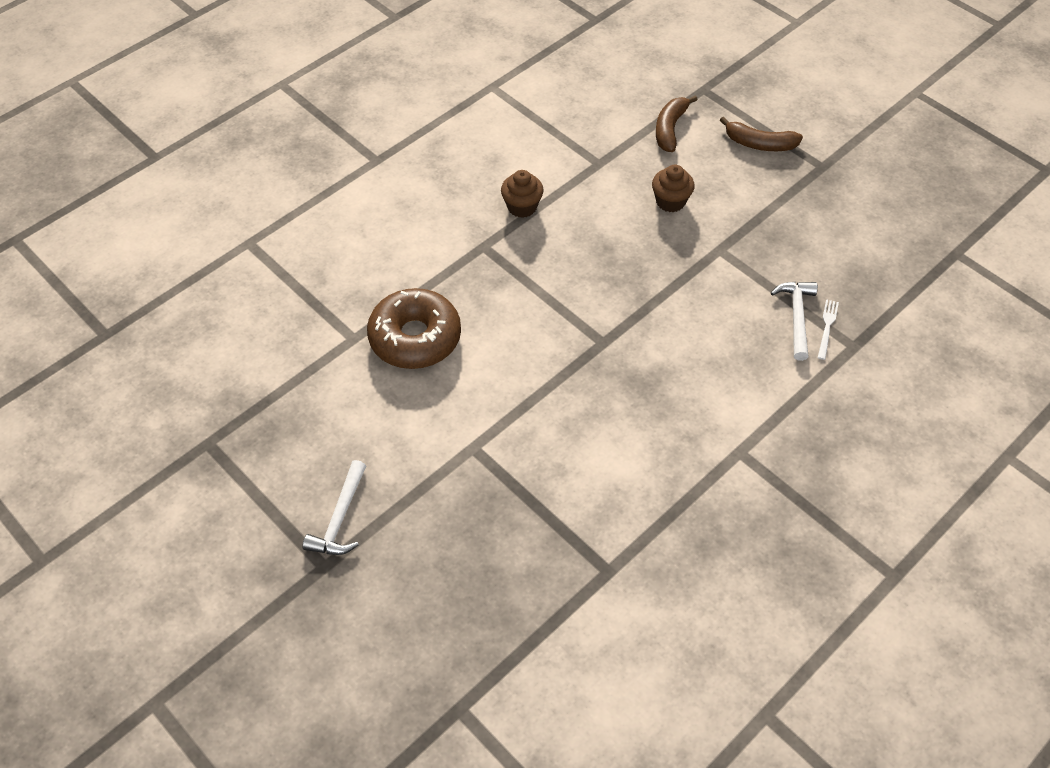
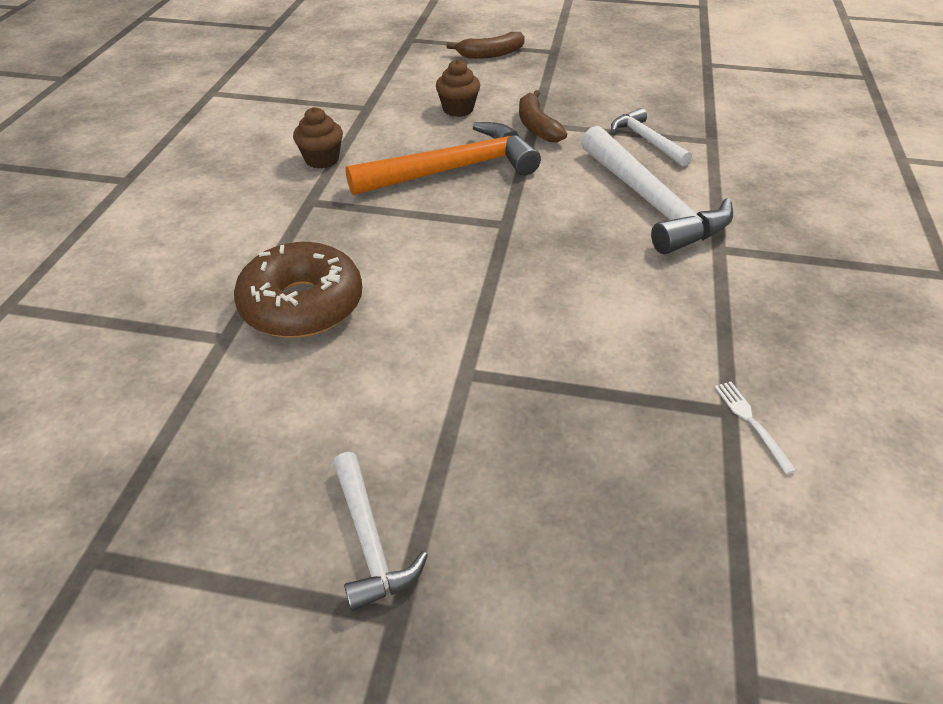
camera: 35 degrees left, 10 degrees down
brown banana [656,95,698,152] -> brown banana moved to [519,90,567,142]
white fork [818,299,839,360] -> white fork moved to [714,382,797,474]
none -> orange hammer [345,122,541,195]
none -> white hammer [581,126,733,254]

